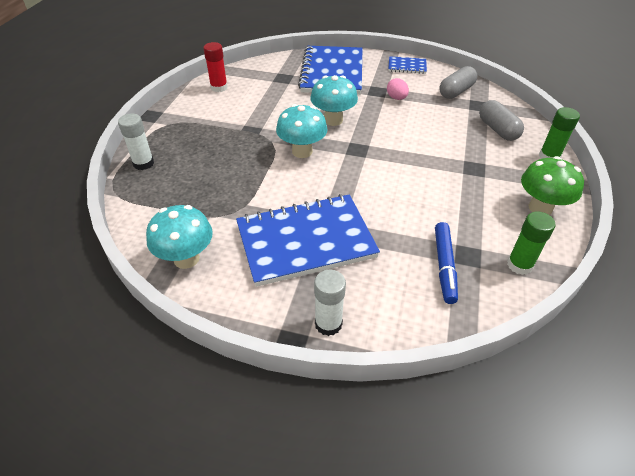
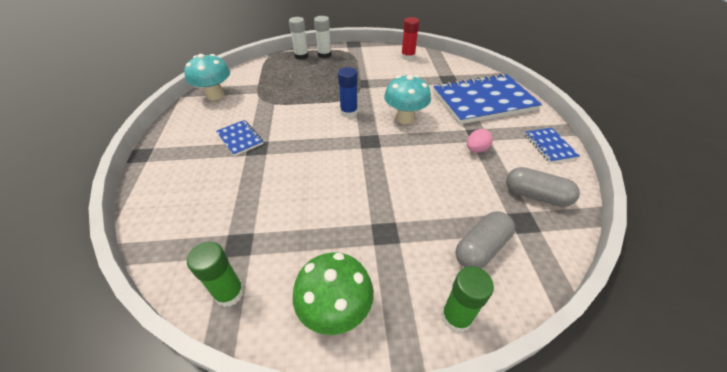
camera: 70 degrees right, 0 degrees up
blue notebook [236,194,380,287] -> blue notebook [216,120,264,156], size x0.45
turquoise mushroom [276,104,328,158] -> blue glue stick [338,67,358,118]
white glue stick [314,269,346,336] -> white glue stick moved to [314,16,332,59]
blue marker [435,222,458,304] -> none

